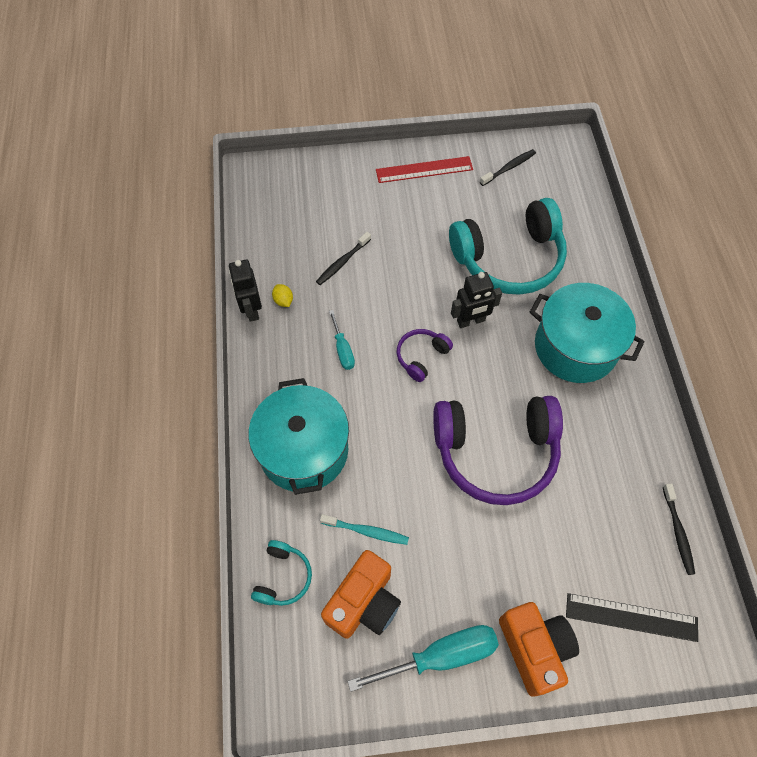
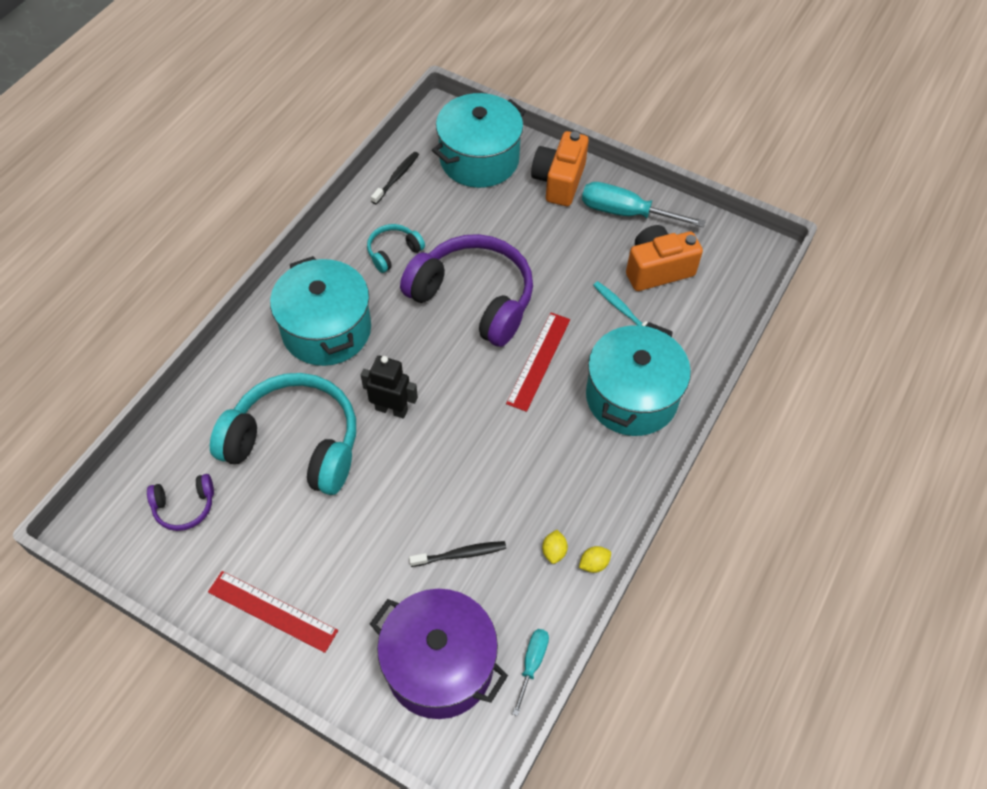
camera: 145 degrees left, 5 degrees down
black robot [229,260,262,322] -> yellow lemon [579,546,611,573]
turquoise headphones [251,540,312,606] -> turquoise headphones moved to [367,224,425,273]
turquoise screwdriver [329,310,355,370] -> turquoise screwdriver moved to [512,629,549,716]
purple headphones [397,329,453,382] -> purple headphones moved to [147,474,214,531]
black toothbrush [480,149,536,186] -> none
black ruler [566,593,698,642] -> turquoise pot [432,93,526,188]
none -> purple pot [370,589,508,719]
none -> red ruler [506,313,570,412]

